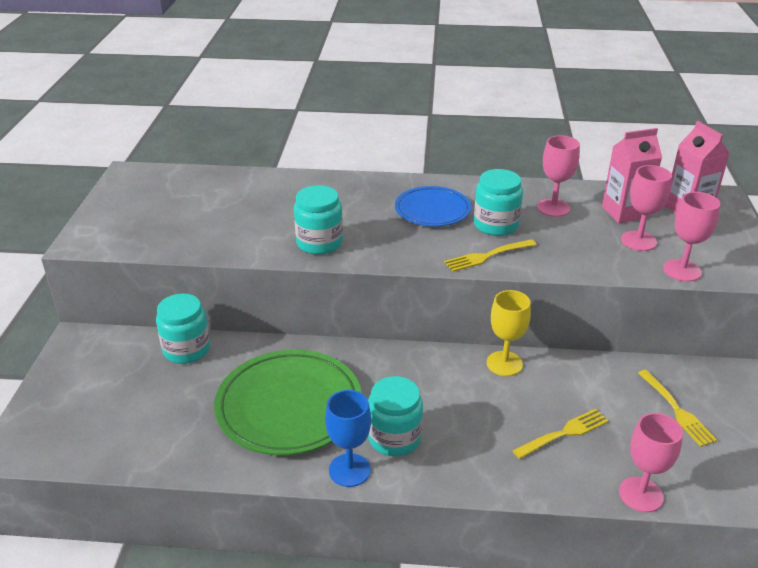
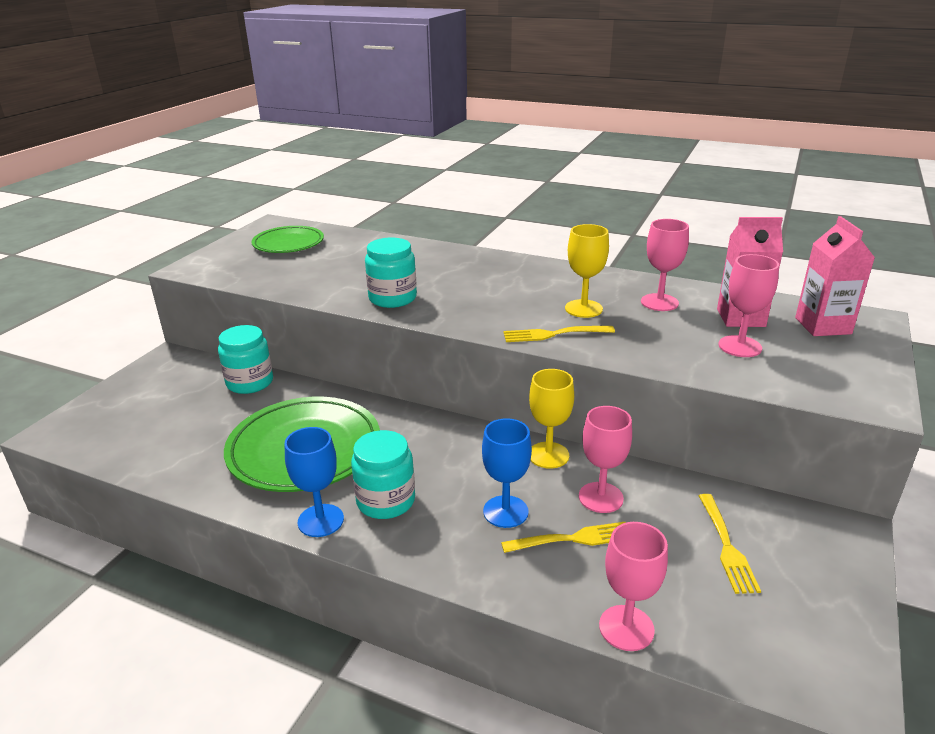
camera: 20 degrees right, 5 degrees down
blue plate [395,186,471,226] -> none
turquoise jar [474,169,523,236] -> yellow goblet [565,224,609,318]
pink goblet [663,192,720,282] -> pink goblet moved to [579,406,632,513]
none -> green plate [252,226,324,253]
none -> blue goblet [482,418,532,528]

